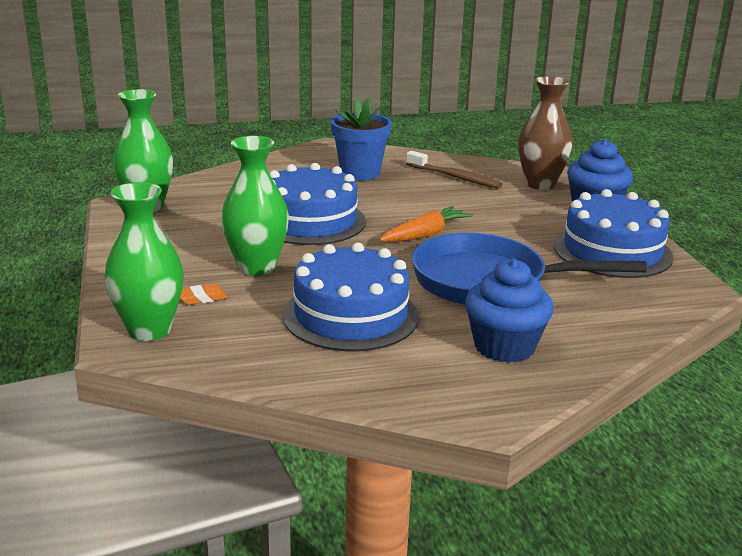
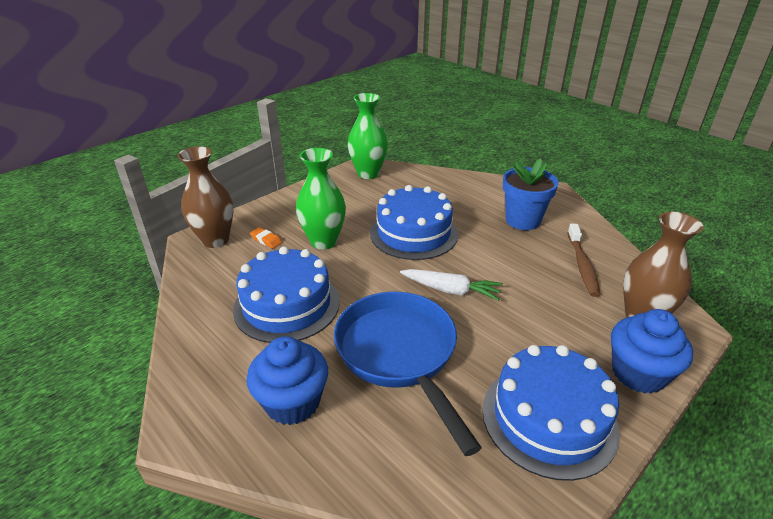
camera: 60 degrees right, 10 degrees up
green vase [104,182,184,341] -> brown vase [178,146,233,248]
orange carrot [379,206,473,242] -> white carrot [400,269,503,301]

